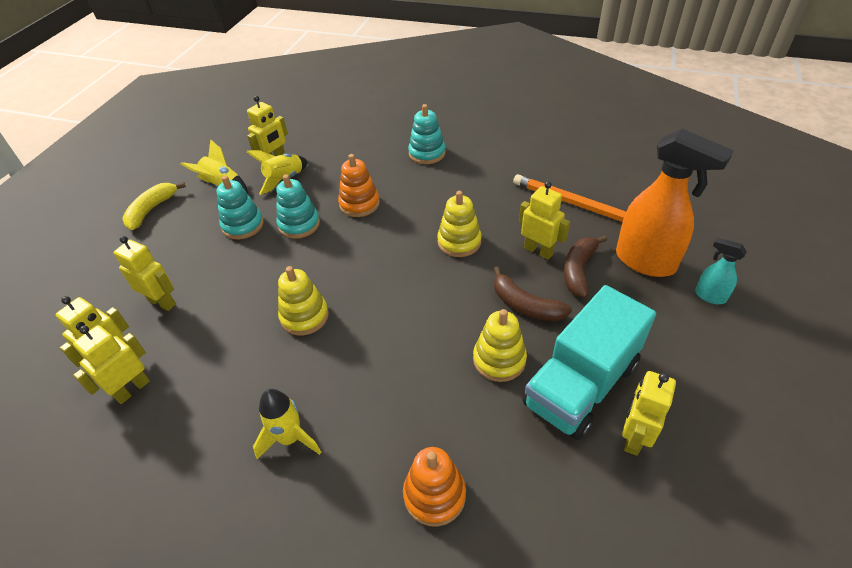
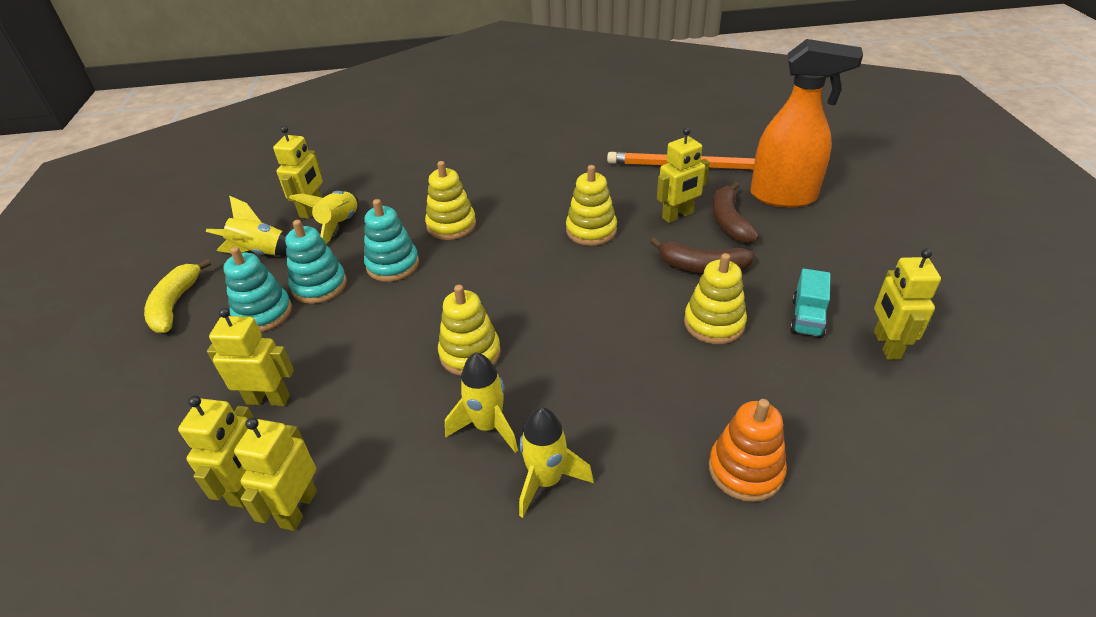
camera: 25 degrees left, 5 degrees down
orange stacking toy [338,154,380,217] -> yellow stacking toy [425,161,476,240]
turquoise stacking toy [408,104,446,164] -> turquoise stacking toy moved to [224,247,292,332]
yellow robot [519,181,570,260] -> yellow robot turned 135 degrees clockwise [657,127,710,223]
turquoise truck [523,285,656,440] -> turquoise truck [790,269,831,338], size x0.44
turquoise spray bottle [695,238,747,304] -> none
none -> yellow rocket [445,352,518,453]

